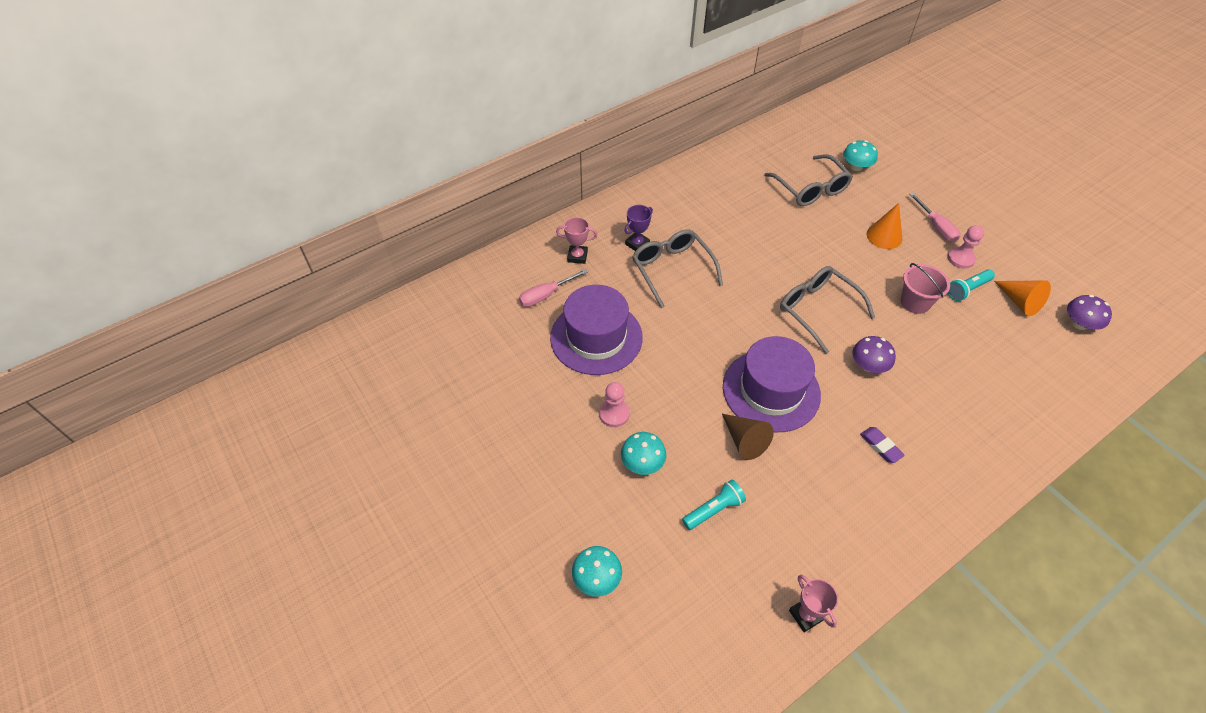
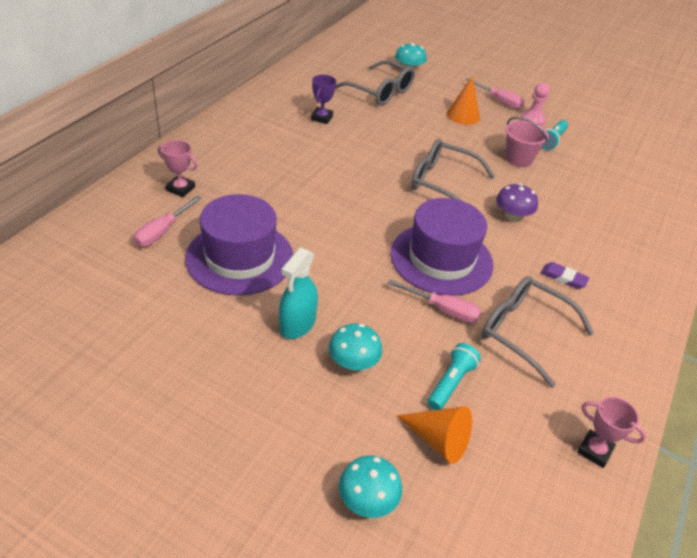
camera: 30 degrees left, 10 degrees down
pink trophy [556,217,597,264] -> pink trophy turned 45 degrees clockwise [158,140,198,197]
pink pawn [599,382,630,427] -> turquoise spray bottle [279,247,318,339]
purple trophy [624,205,653,251] -> purple trophy moved to [311,75,336,124]
grey glasses [632,229,723,308] -> grey glasses moved to [482,276,594,388]
brown cone [722,414,774,460] -> pink screwdriver [388,280,481,323]
orange cone [994,280,1051,316] -> orange cone moved to [396,406,472,464]
purple mushroom [1067,295,1112,330] -> none

